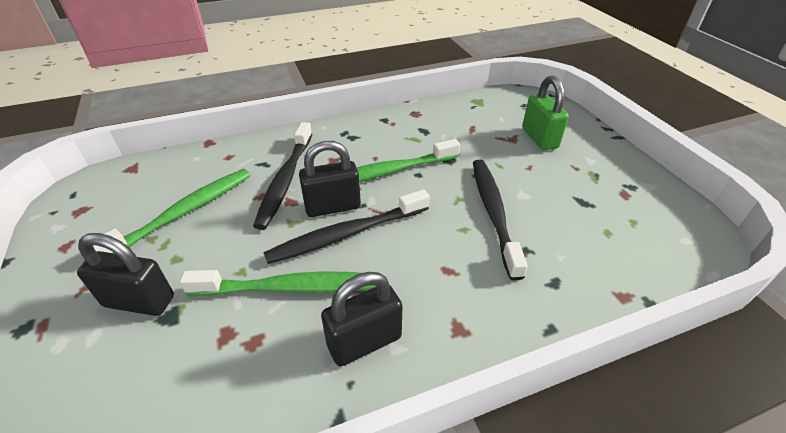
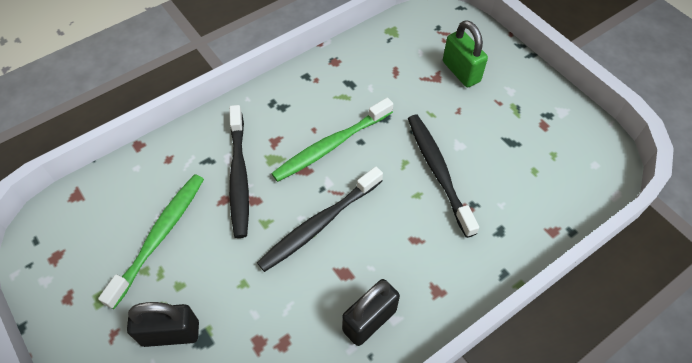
camera: 15 degrees left, 15 degrees up
green toothbrush [180,270,383,296] -> none
black padlock [299,141,361,217] -> none

